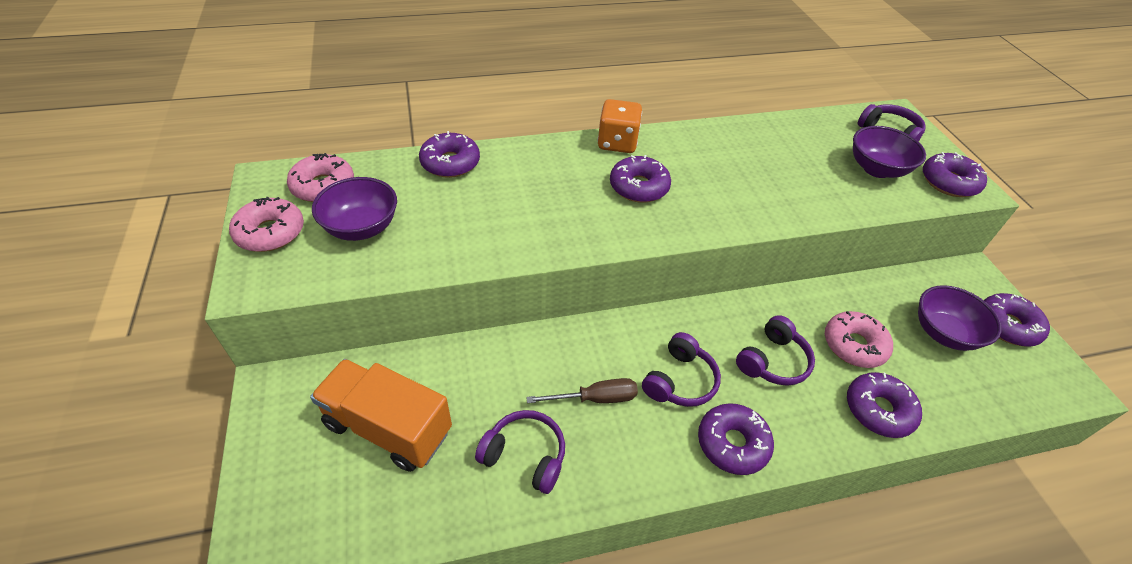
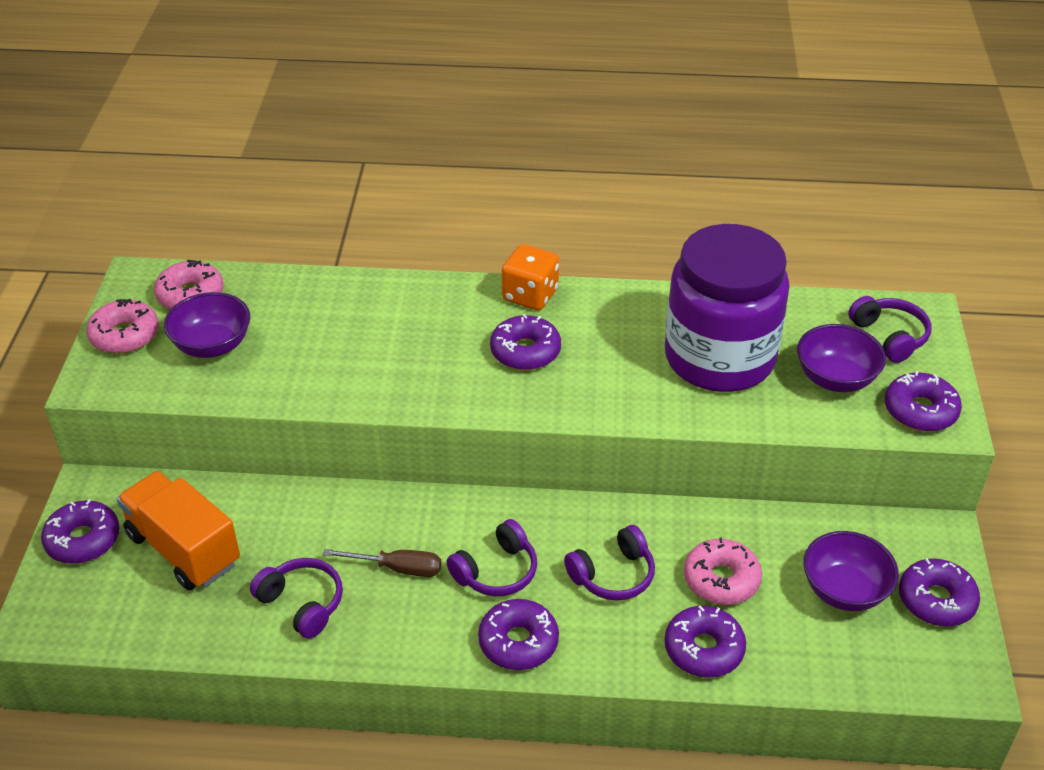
camera: 20 degrees right, 5 degrees down
purple donut [419,131,480,178] -> purple donut moved to [41,499,120,564]
none -> purple jar [665,224,790,392]

